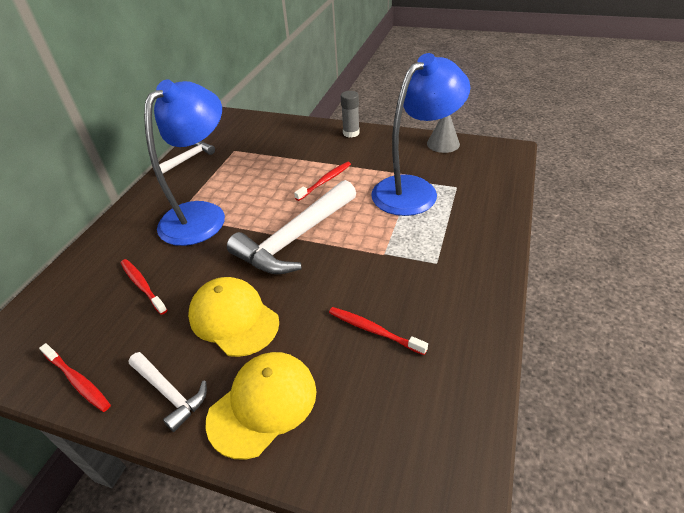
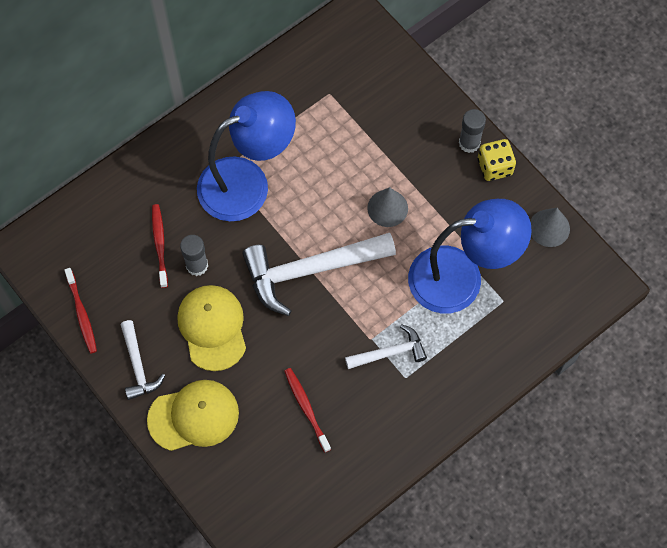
camera: 30 degrees right, 25 degrees up
white hammer [159,141,215,173] -> white hammer moved to [345,324,427,369]
red toothbrush [294,162,351,201] -> grey cone [367,187,408,227]
none -> grey glue stick [180,235,208,276]
none -> yellow dice [478,139,516,181]

